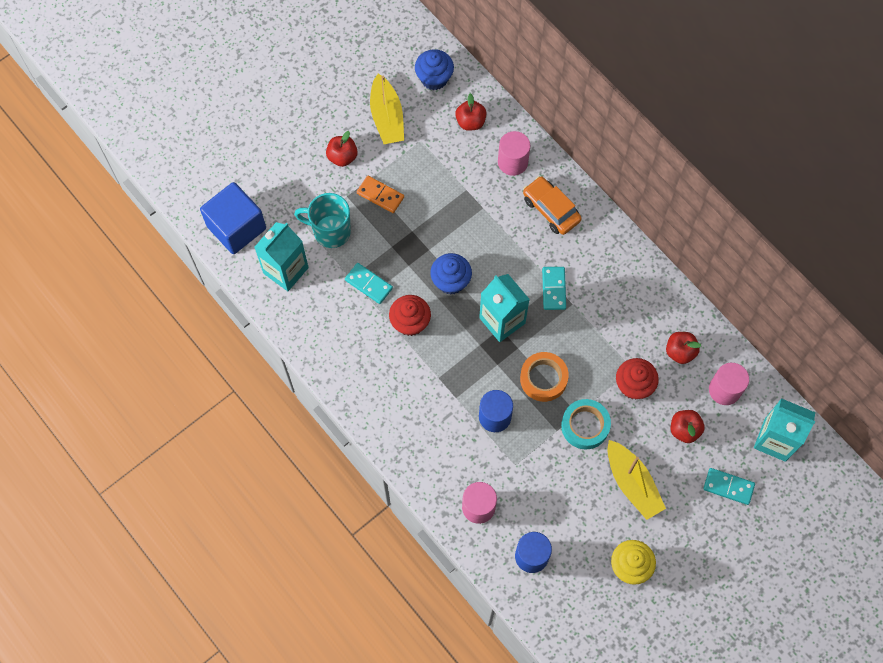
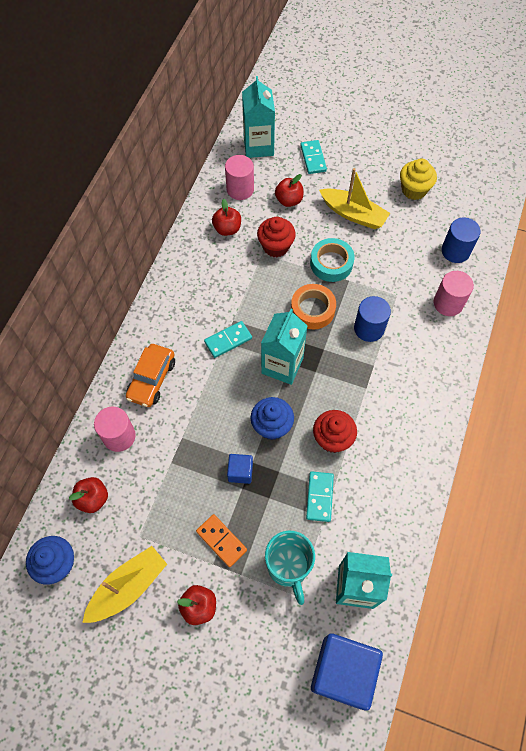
camera: 120 degrees left, 5 degrees down
orange domino [357,176,404,213] -> orange domino turned 45 degrees counterclockwise [196,514,247,567]
yellow boat [607,440,666,520] -> yellow boat turned 90 degrees clockwise [319,168,390,229]
none -> blue cube [227,454,253,484]

